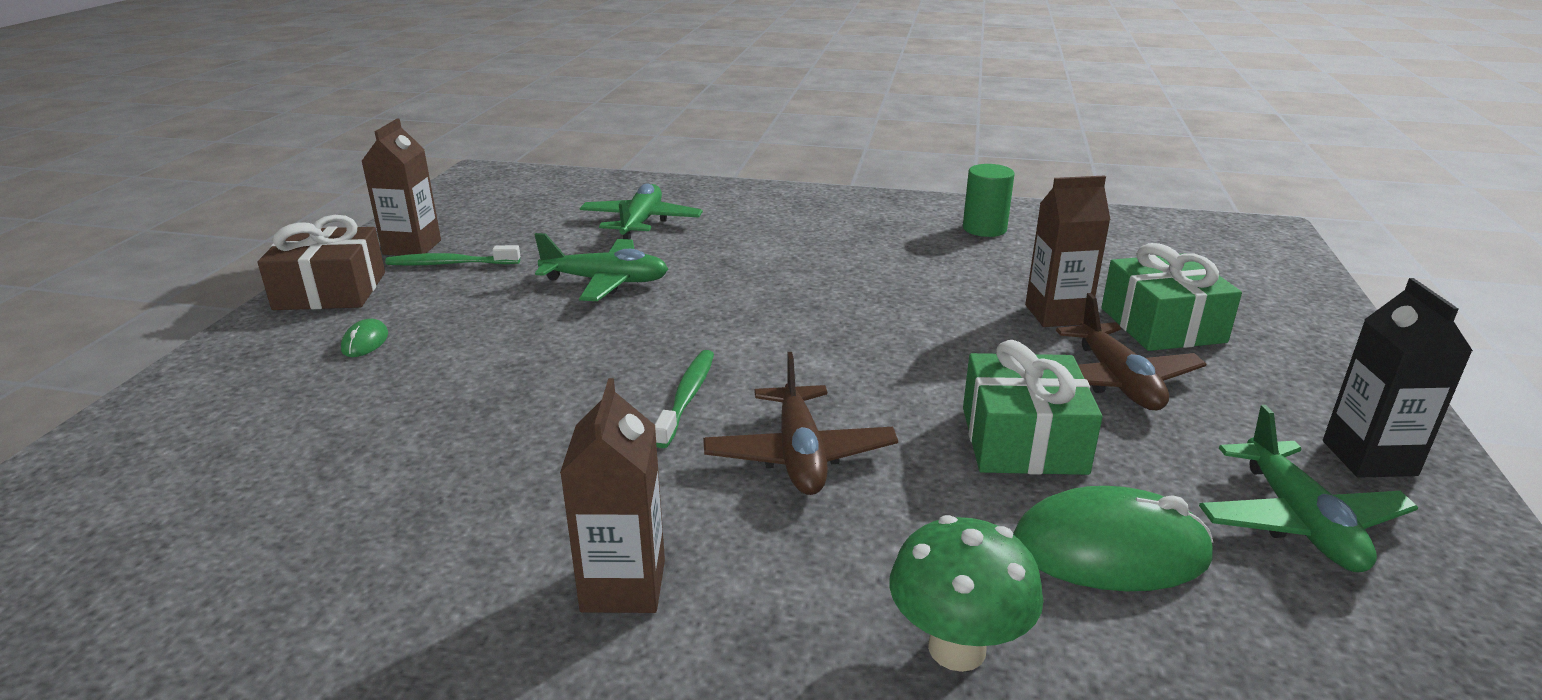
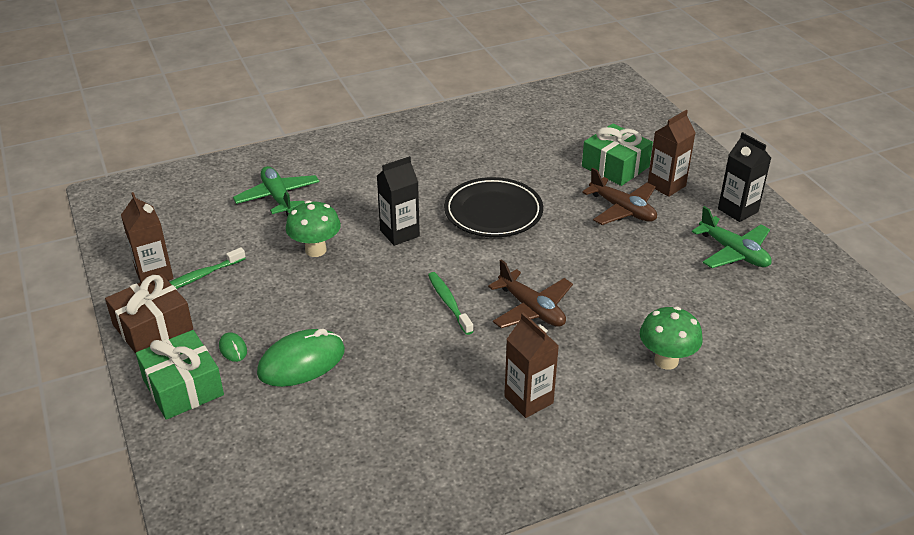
camera: 35 degrees left, 10 degrees up
green plane [534,233,668,301] -> green mushroom [286,200,341,257]
green cylinder [963,164,1015,237] -> none
green gift [963,340,1102,475] -> green gift moved to [136,330,224,420]
green mouse [1013,486,1213,591] -> green mouse moved to [257,329,345,387]
brown carton [1025,175,1110,327] -> brown carton moved to [648,110,696,197]
none -> black carton [377,156,420,246]
none -> black plate [444,177,543,237]

